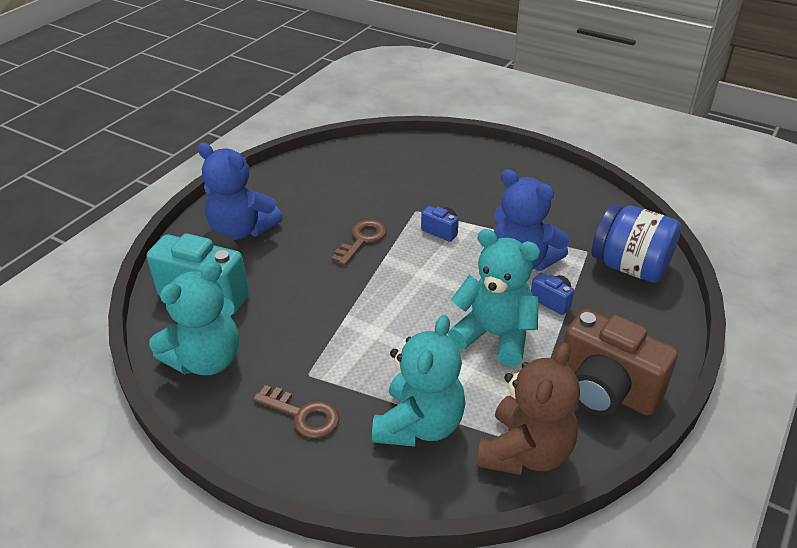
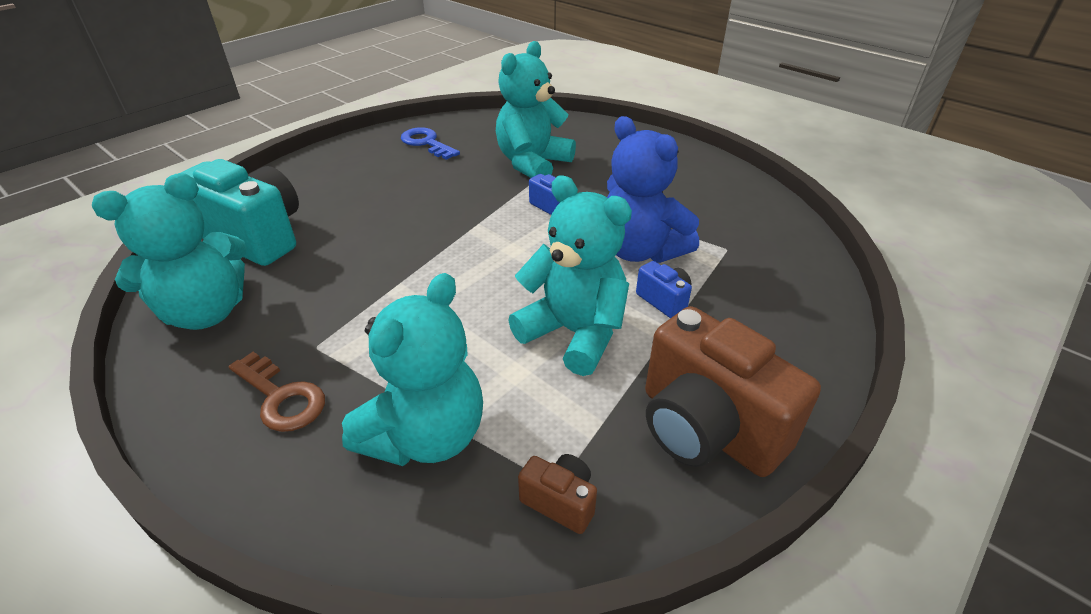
camera: 10 degrees right, 0 degrees up
blue teddy bear [198,143,283,240] -> none
brown key [332,220,387,266] -> none
brown teddy bear [477,343,580,475] -> brown camera [518,454,597,534]
blue jar [591,204,681,283] -> none
none -> blue key [401,127,460,160]
none -> turquoise teddy bear [496,41,576,178]

